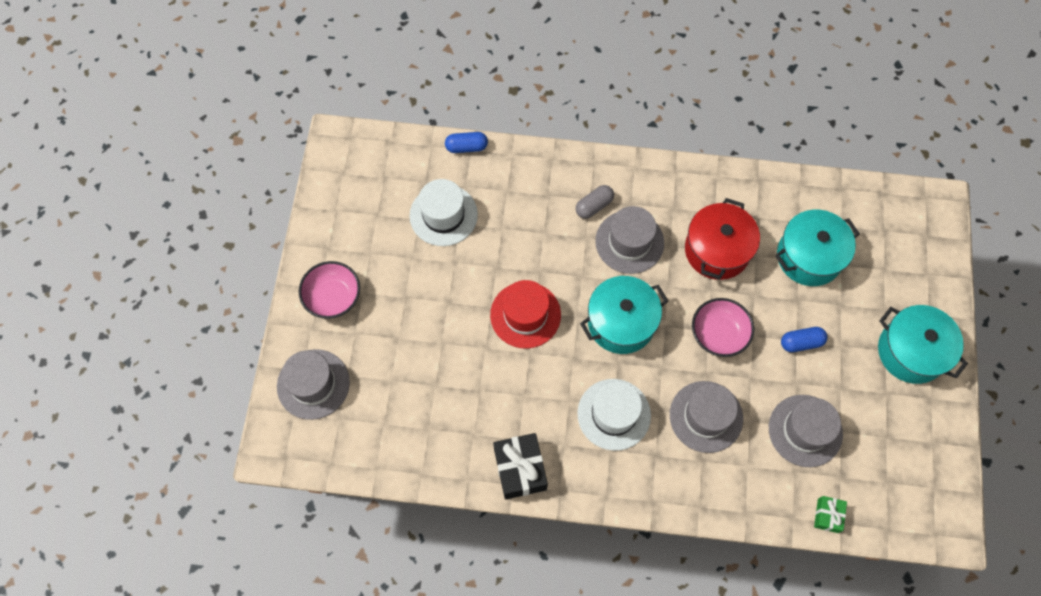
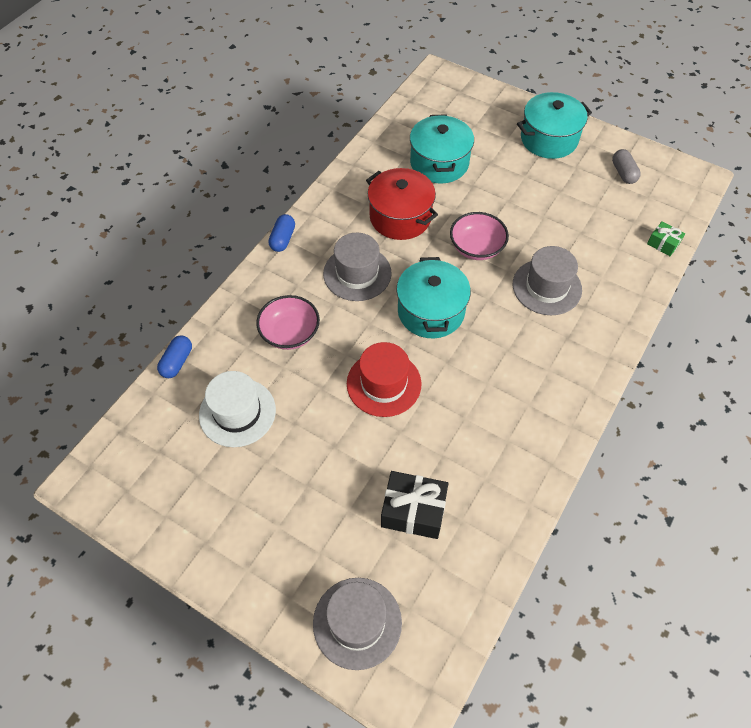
camera: 65 degrees left, 10 degrees down
pink bowl [299,261,360,319] -> pink bowl moved to [256,295,320,350]
black gift [493,433,548,499] -> black gift moved to [381,471,449,539]
grey capsule [576,185,614,219] -> grey capsule moved to [612,149,641,184]
white hat [577,379,651,451] -> none
grey hat [769,395,843,467] -> none
blue capsule [781,327,827,352] -> blue capsule moved to [268,214,295,252]

